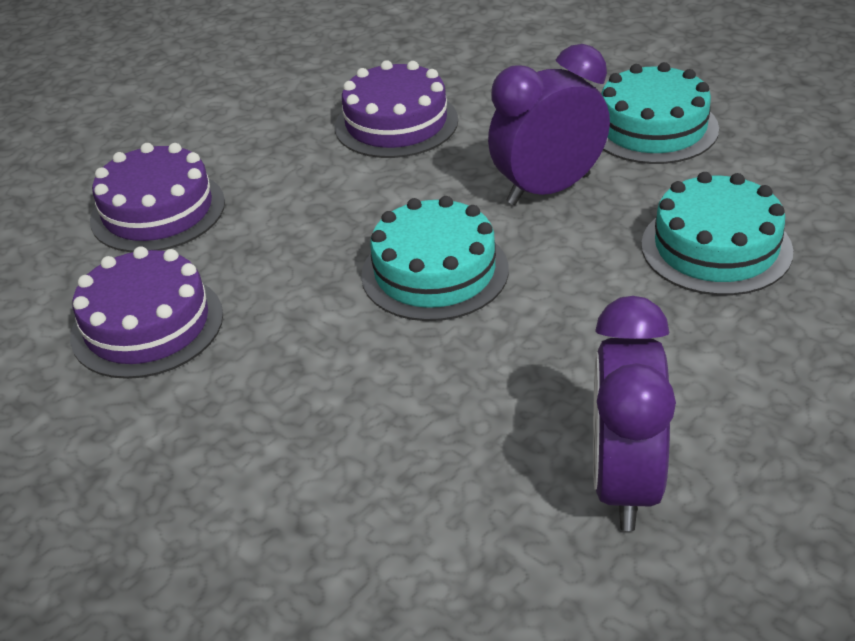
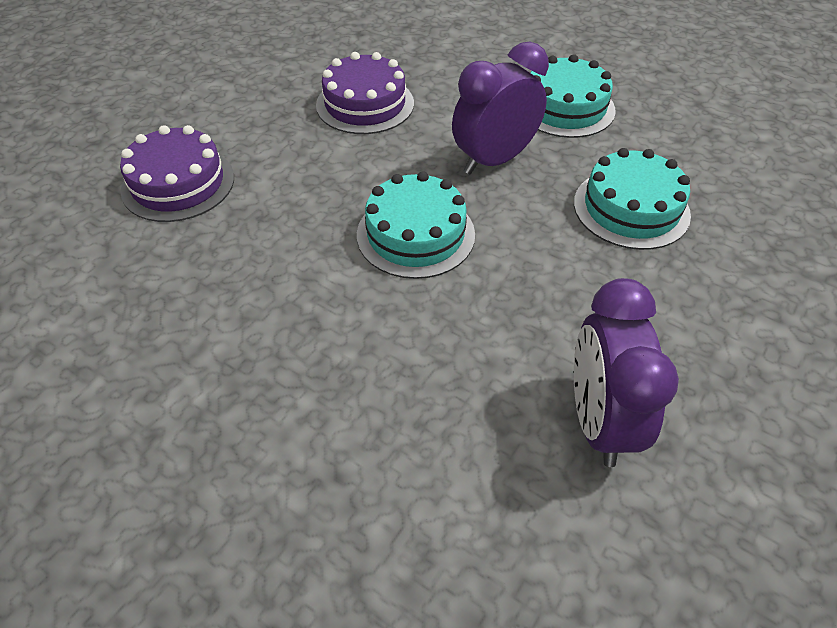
camera: 10 degrees left, 10 degrees up
purple cake [70,246,223,379] -> none

